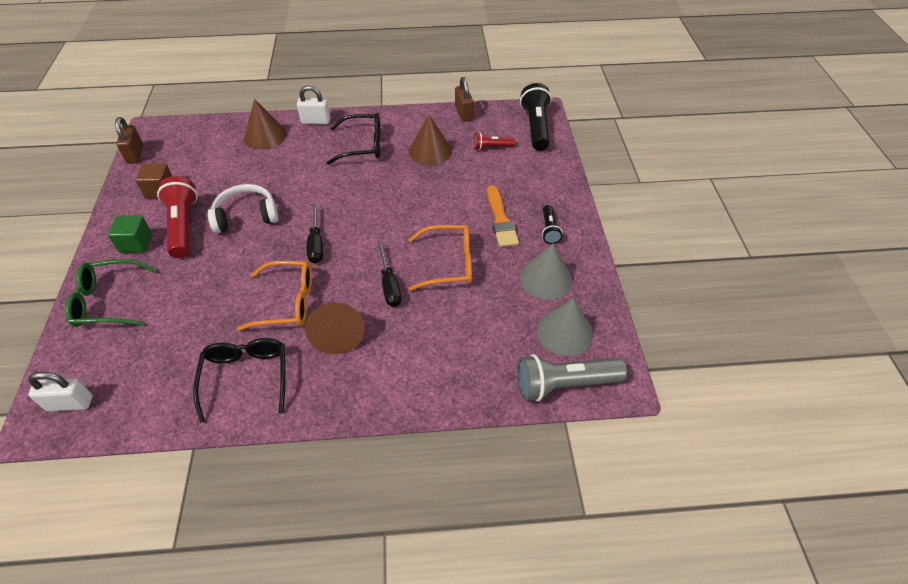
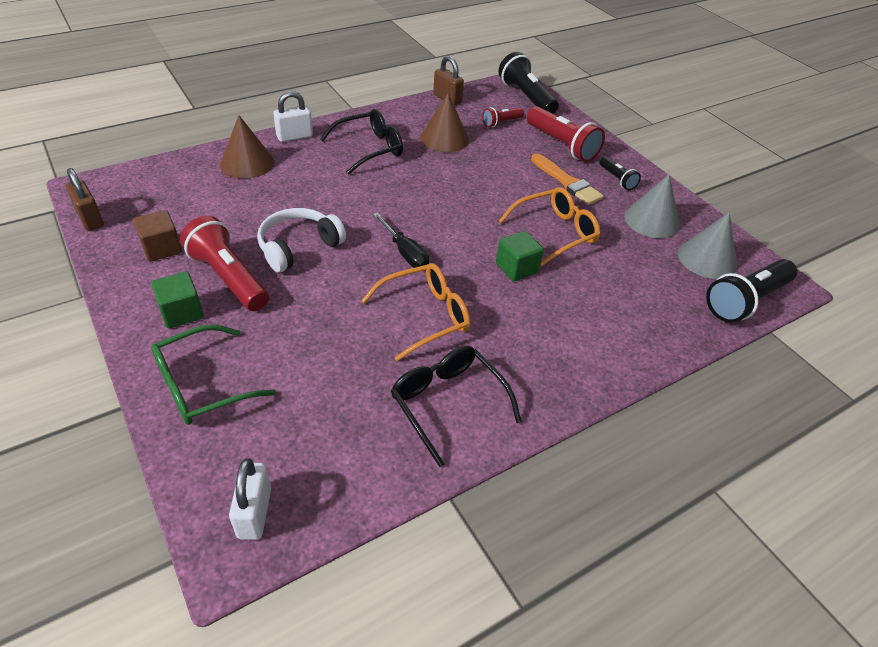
camera: 30 degrees left, 5 degrees down
white padlock [28,372,92,412] -> white padlock turned 60 degrees counterclockwise [229,458,271,540]
brown cone [305,303,365,354] -> none
black screwdriver [377,242,402,307] -> green cube [496,231,544,282]
grey flashlight [517,354,627,402] -> black flashlight [706,259,797,323]
none -> red flashlight [527,106,605,162]

